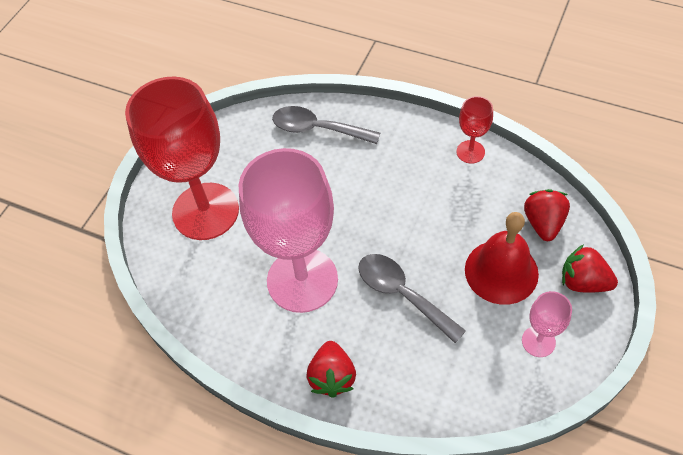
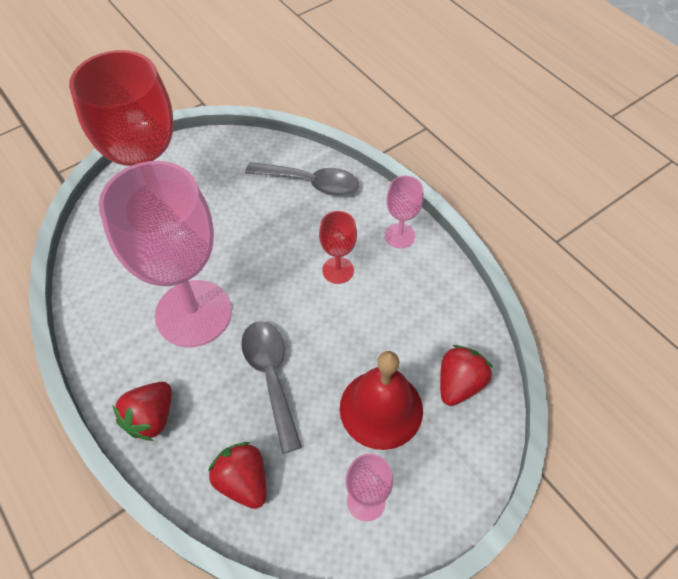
camera: 25 degrees right, 0 degrees up
grey spoon [272,106,380,144] -> grey spoon turned 150 degrees clockwise [245,162,359,196]
red goblet [456,96,493,164] -> red goblet moved to [319,211,357,284]
red strawberry [562,244,618,293] -> red strawberry moved to [208,442,266,509]
none -> pink goblet [385,176,423,249]

